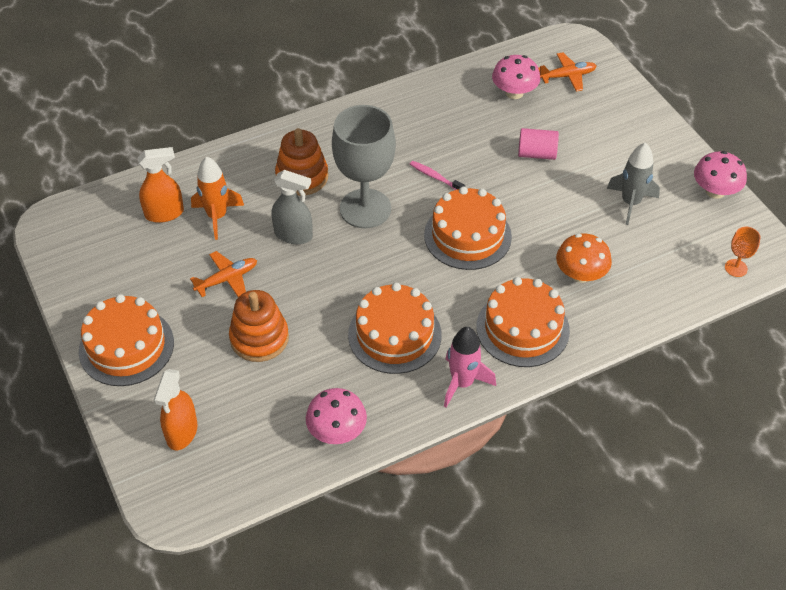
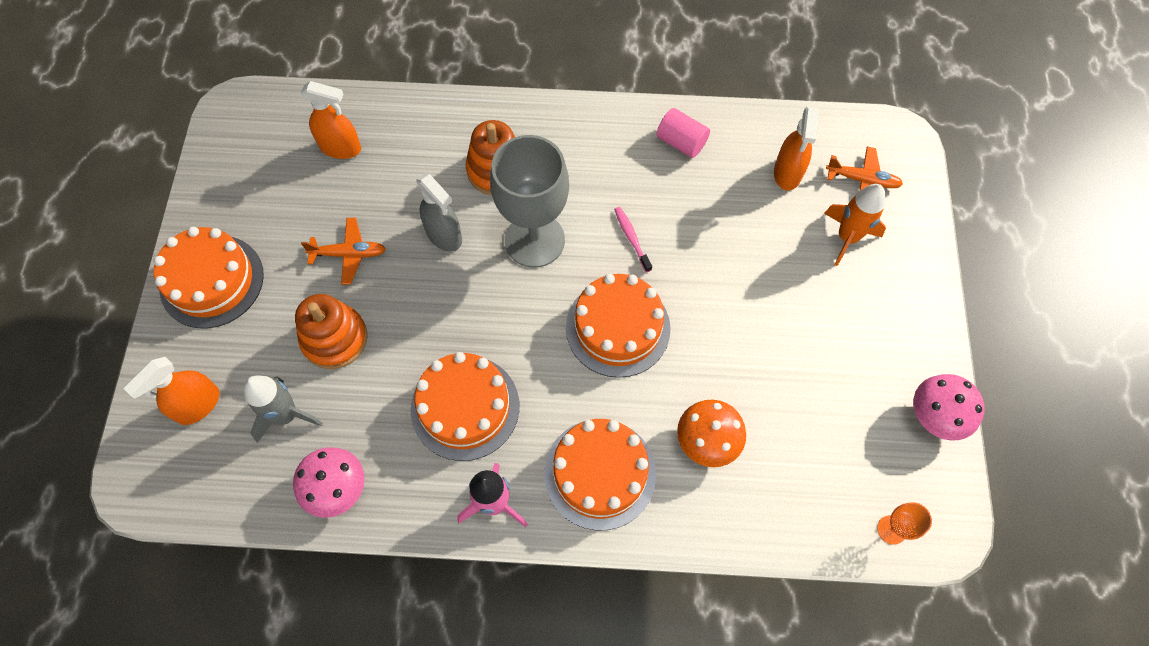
camera: 30 degrees right, 15 degrees up
orange rocket [191,157,244,240] -> orange rocket moved to [824,184,886,266]
pink mushroom [492,55,540,99] -> orange spray bottle [774,107,819,190]
pink cylinder [518,128,559,160] -> pink cylinder moved to [656,108,710,158]
grey rocket [607,143,660,225] -> grey rocket moved to [244,375,323,443]

